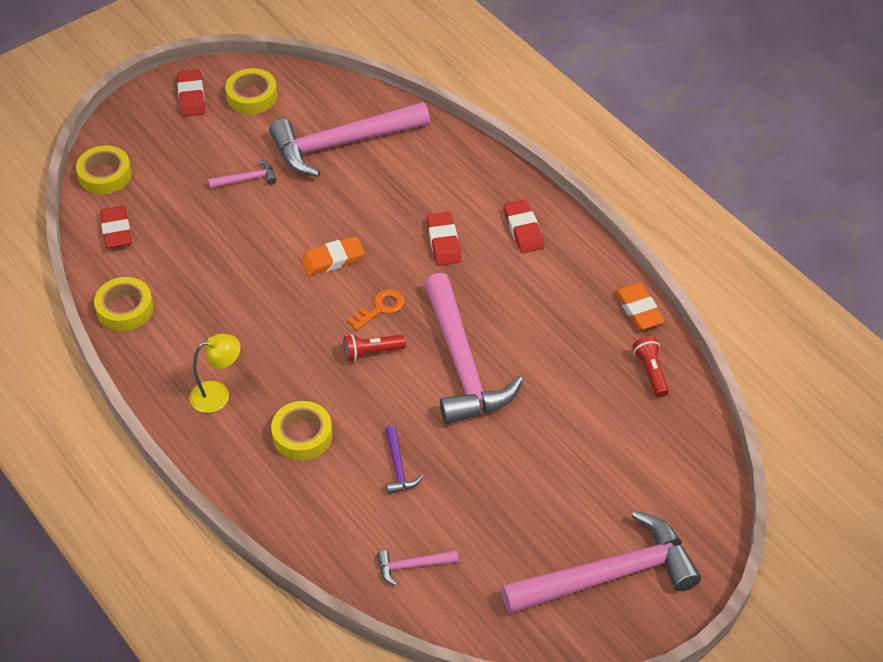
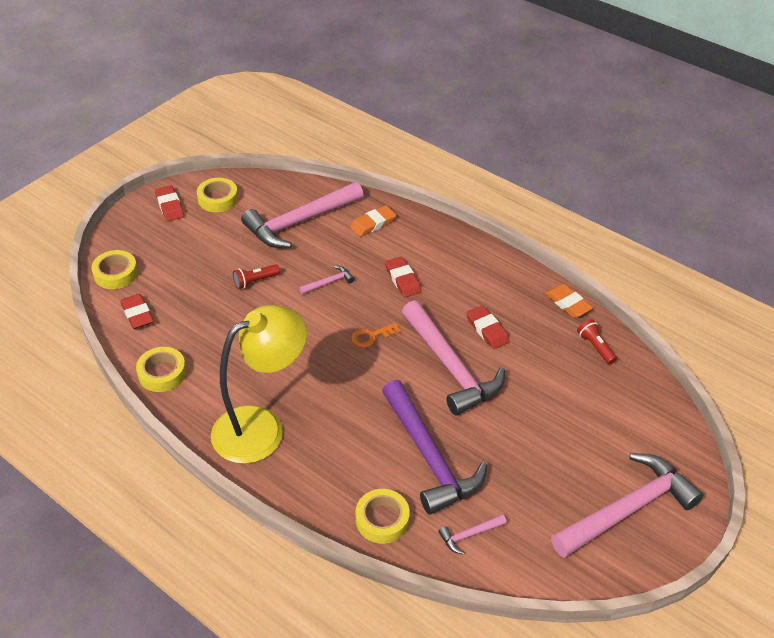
camera: 15 degrees left, 5 degrees down
yellow lamp [189,334,240,413] -> yellow lamp [211,305,307,464], size x2.13
pink hammer [208,160,277,189] -> pink hammer moved to [299,266,355,295]
yellow tape [271,401,333,460] -> yellow tape moved to [356,489,410,544]
orange eraser [301,236,365,276] -> orange eraser moved to [350,205,396,237]
red flashlight [343,334,406,362] -> red flashlight moved to [233,264,280,289]
orange key [347,289,405,330] -> orange key turned 150 degrees counterclockwise [351,323,401,348]
purple hammer [385,425,423,494] -> purple hammer [382,380,487,515], size x2.41
red eraser [504,199,544,253] -> red eraser moved to [466,305,510,349]

